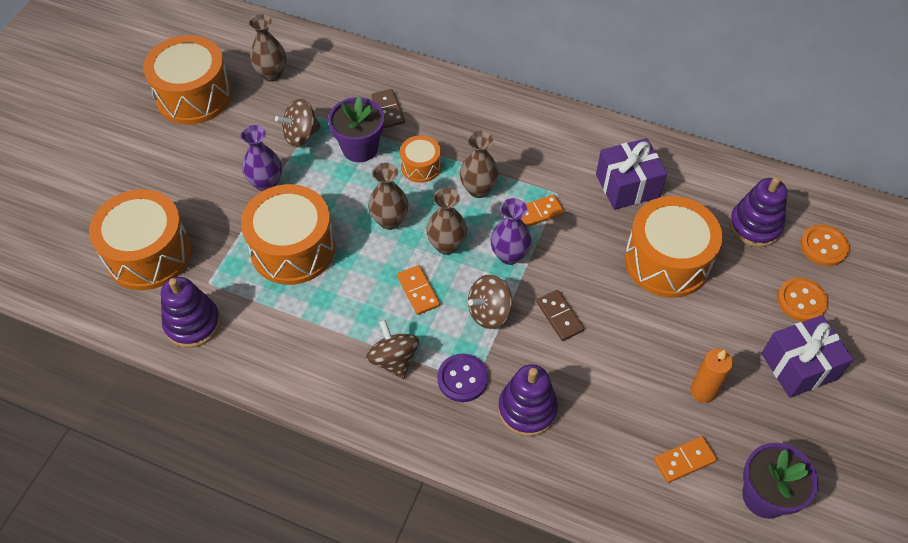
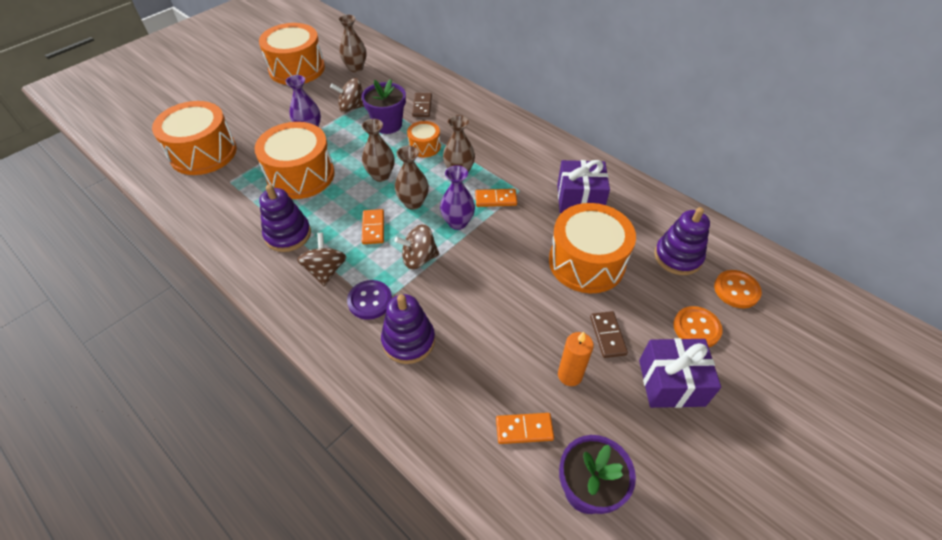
camera: 20 degrees right, 5 degrees down
purple stacking toy [161,277,221,348] -> purple stacking toy moved to [259,185,311,252]
brown domino [536,290,584,341] -> brown domino moved to [590,311,628,358]

